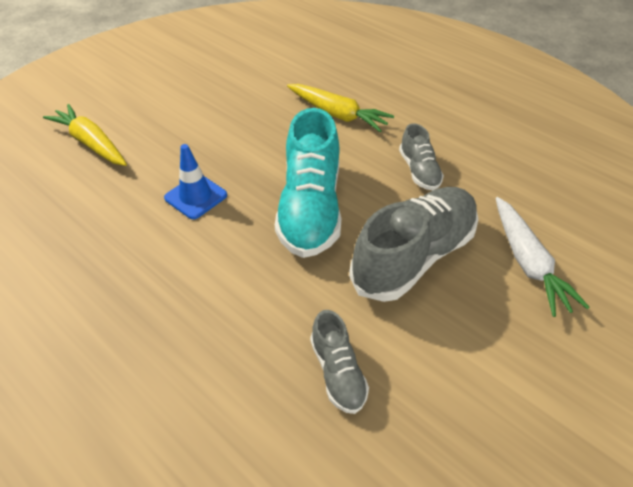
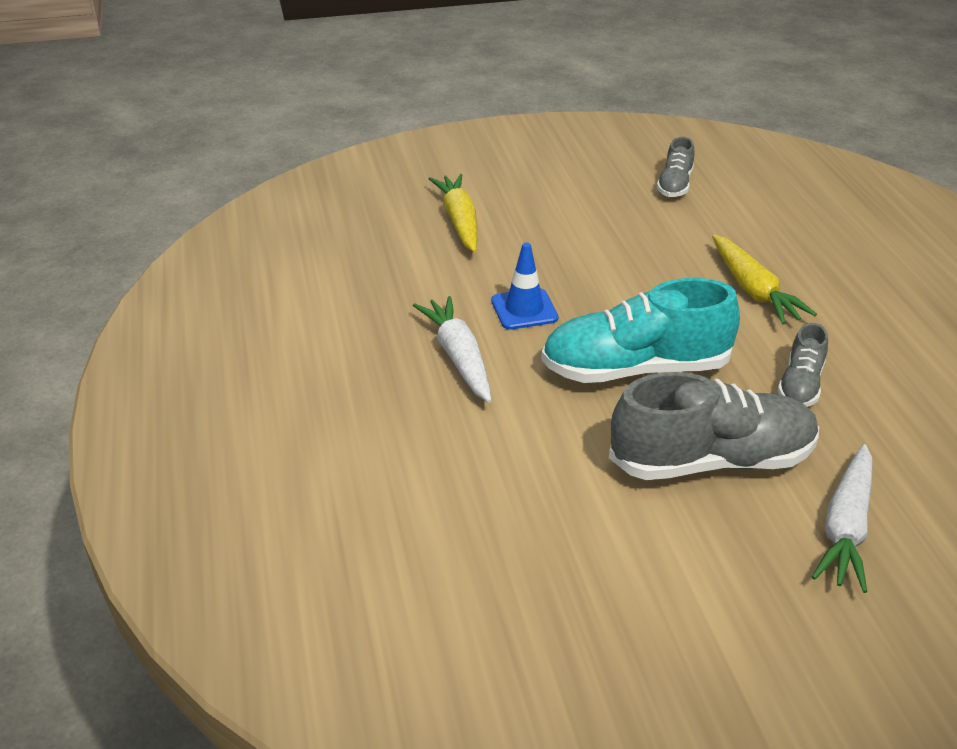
camera: 35 degrees right, 10 degrees down
turquoise shoe [275,108,341,258] -> turquoise shoe turned 45 degrees clockwise [541,278,740,383]
grey shoe [310,310,369,414] -> grey shoe moved to [657,137,694,197]
none -> white carrot [413,296,492,403]

